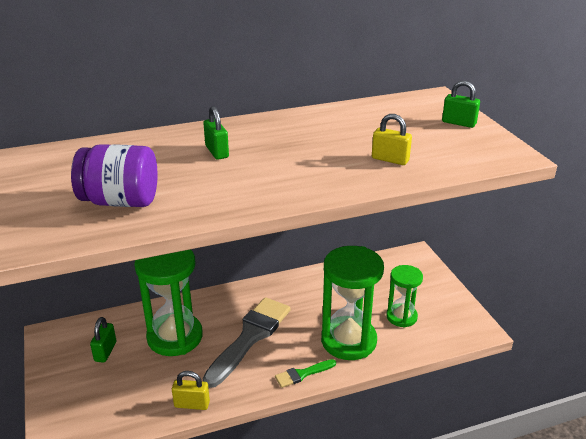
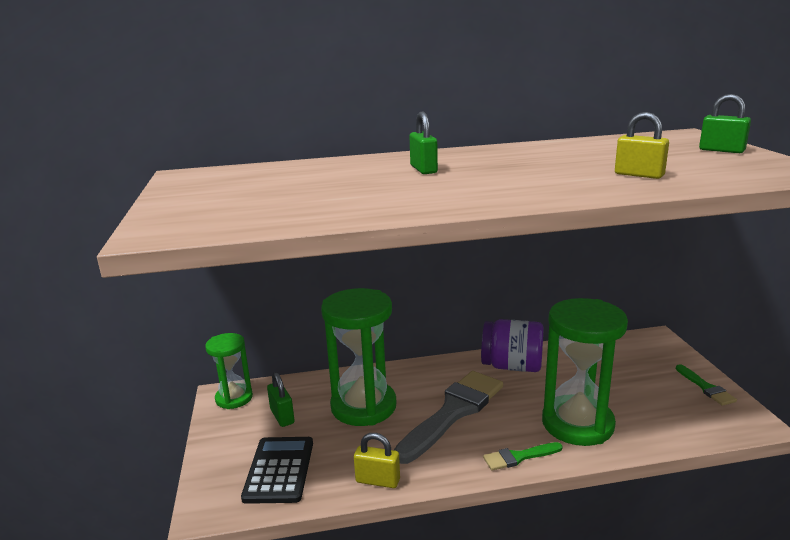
camera: 10 degrees right, 10 degrees down
purple jar [71,144,157,207] -> purple jar moved to [481,319,544,372]
green padlock [90,317,116,363] -> green padlock turned 45 degrees counterclockwise [267,372,295,427]
green hourglass [386,265,423,328] -> green hourglass moved to [205,333,253,409]
none -> black calculator [241,437,313,504]
none -> green brush [676,364,737,406]

